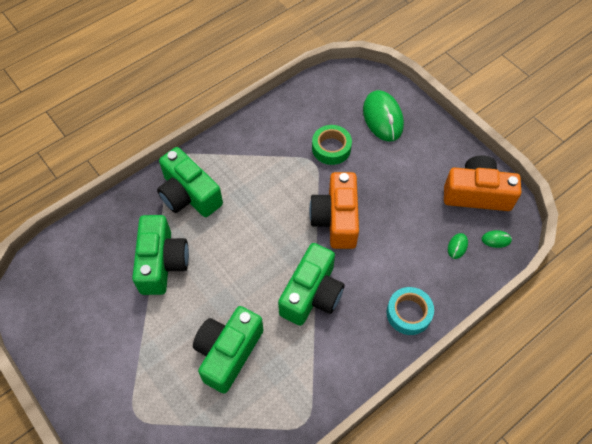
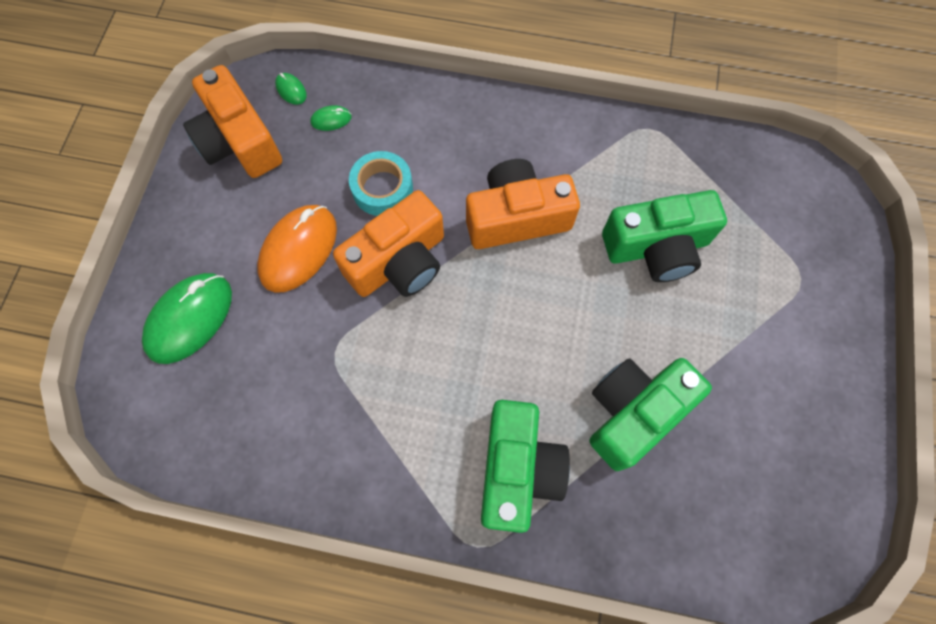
camera: 130 degrees left, 10 degrees up
green camera [278,243,345,326] -> orange camera [466,159,580,249]
green tape [312,125,352,165] -> none
turquoise tape [387,287,434,335] -> turquoise tape moved to [349,151,413,216]
none -> orange mouse [257,205,337,293]

